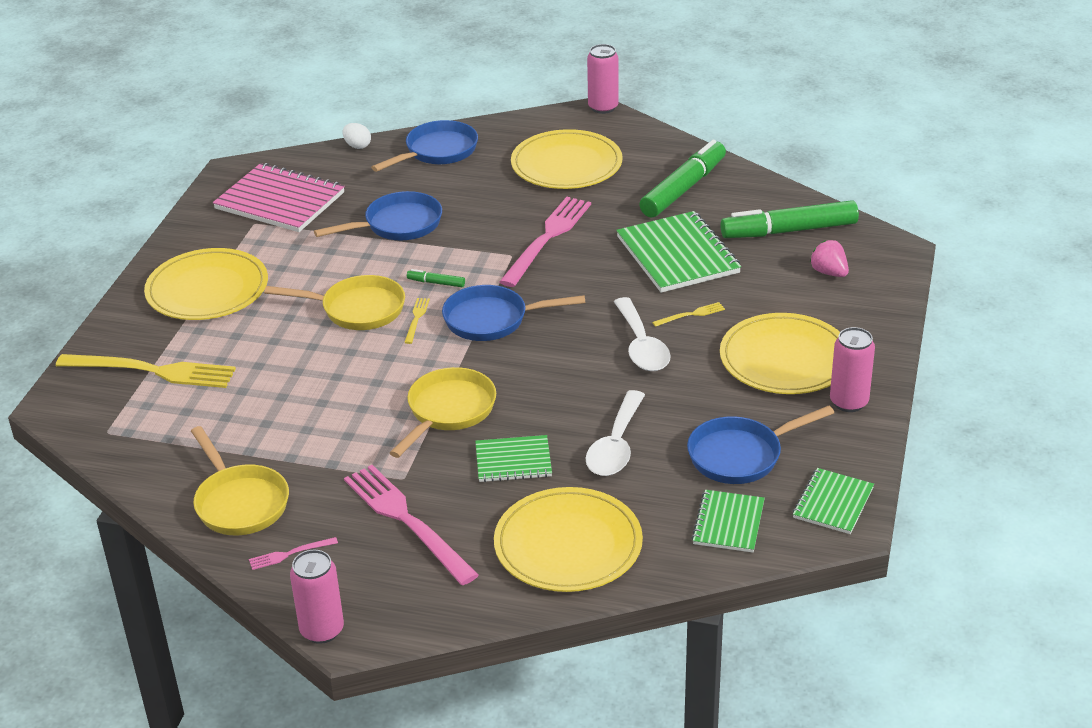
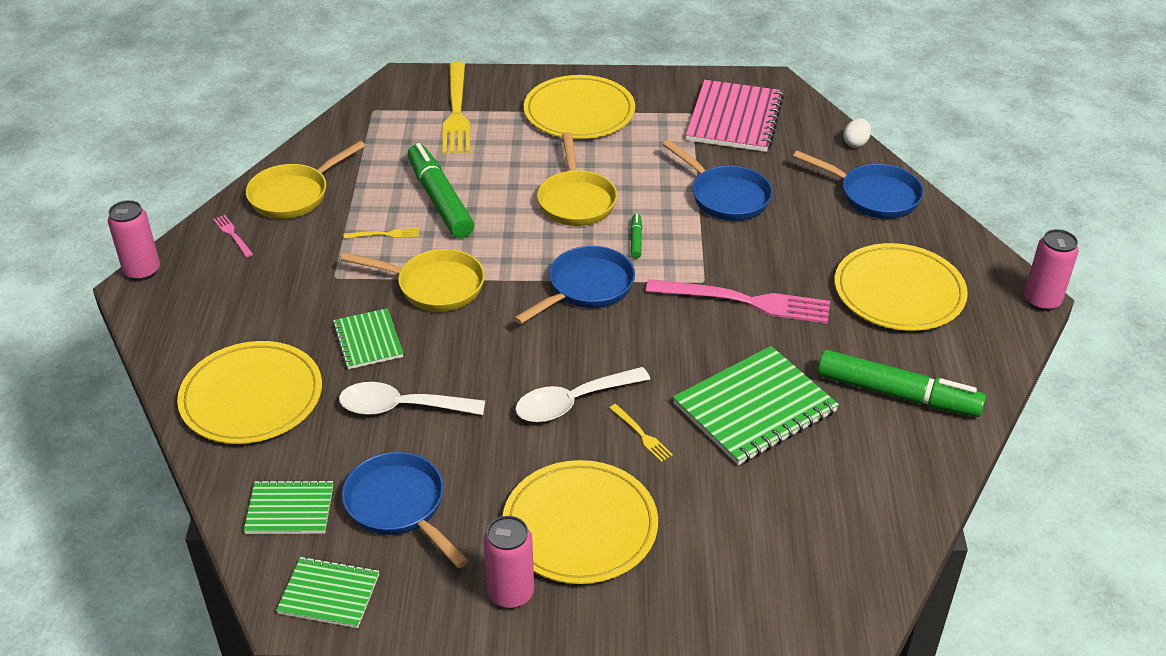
camera: 75 degrees right, 5 degrees up
pink fork [344,465,479,585] -> none
yellow fork [404,298,430,344] -> yellow fork moved to [343,228,419,239]
blue pan [442,285,585,341] -> blue pan turned 60 degrees clockwise [514,246,635,324]
green marker [721,200,859,238] -> green marker moved to [407,143,474,238]
pink strawberry [810,240,849,277] -> none

